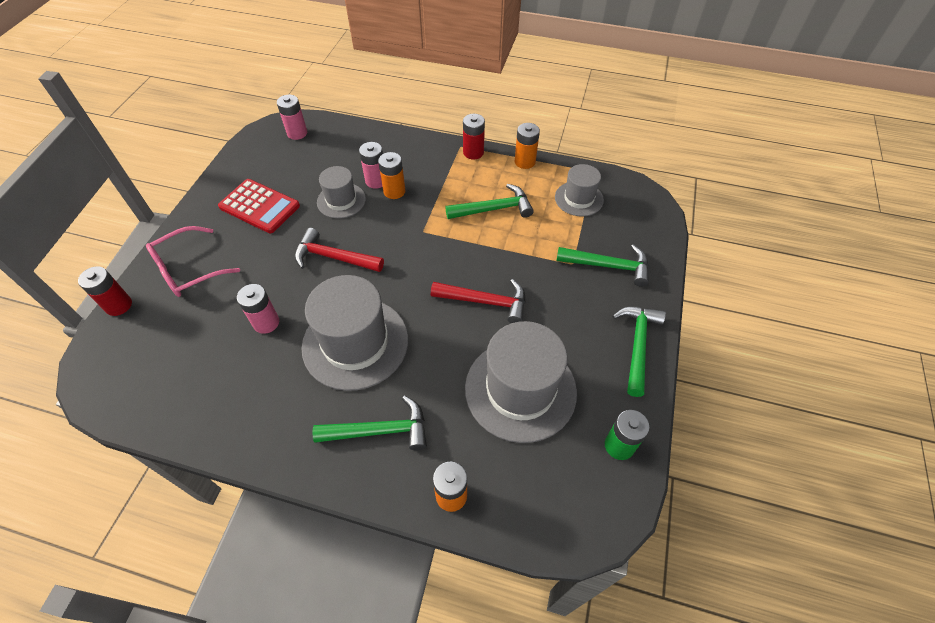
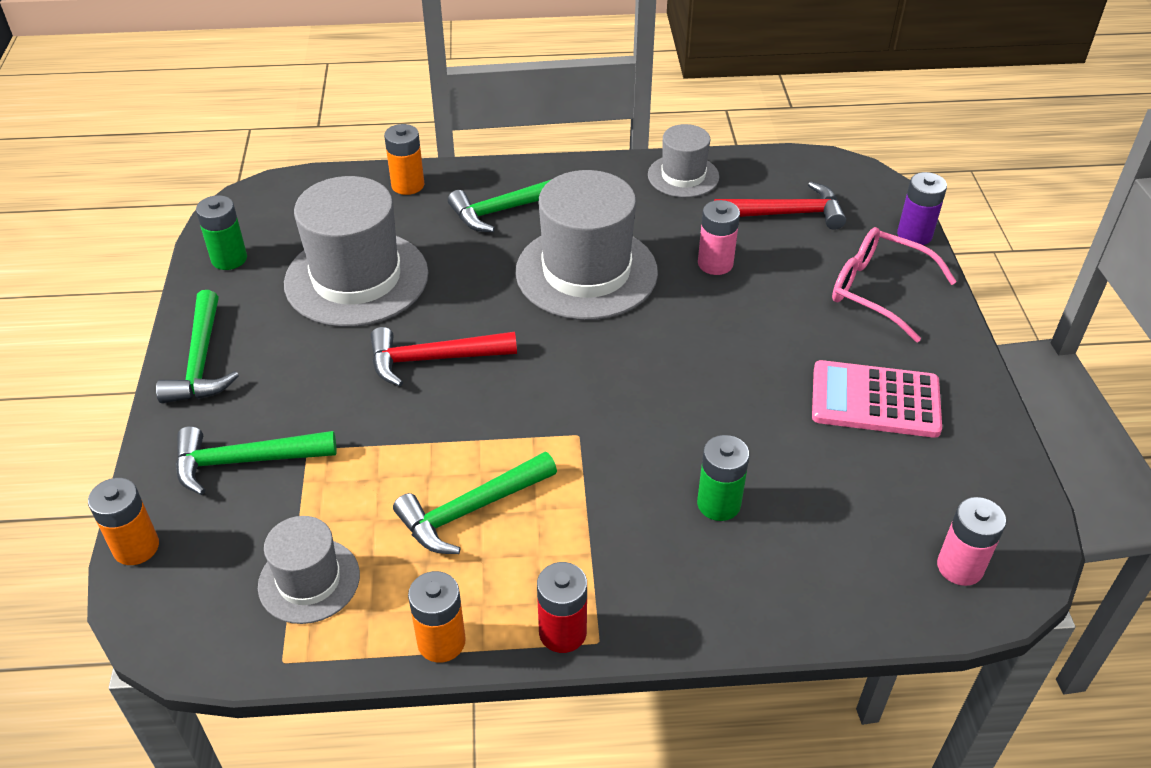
camera: 160 degrees right, 10 degrees down
red battery [78,266,132,316] -> purple battery [897,172,947,245]
pink glasses [146,226,240,297] -> pink glasses turned 90 degrees counterclockwise [832,227,957,342]
red calculator [218,179,300,233] -> pink calculator [812,360,942,438]
red hammer [295,228,384,272] -> red hammer moved to [714,182,846,230]
grey hat [317,166,366,219] -> grey hat moved to [648,124,719,198]
pink battery [359,142,383,189] -> green battery [697,435,750,521]
orange battery [378,152,406,199] -> orange battery moved to [88,478,159,565]

